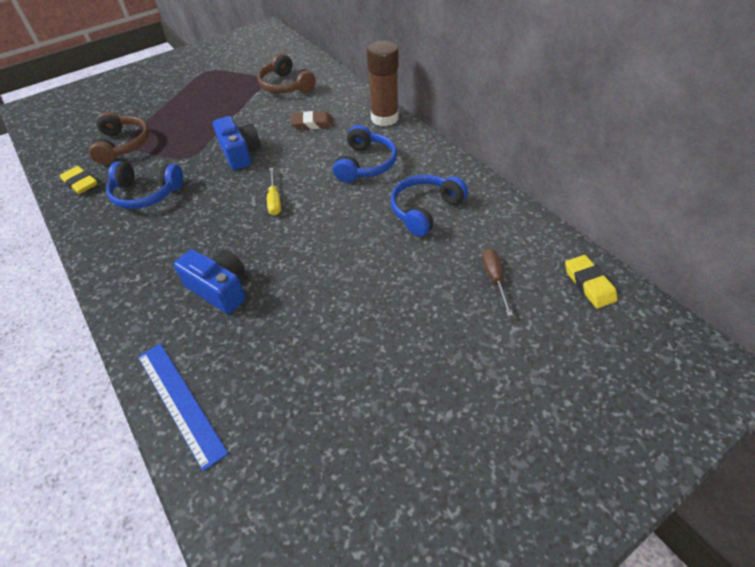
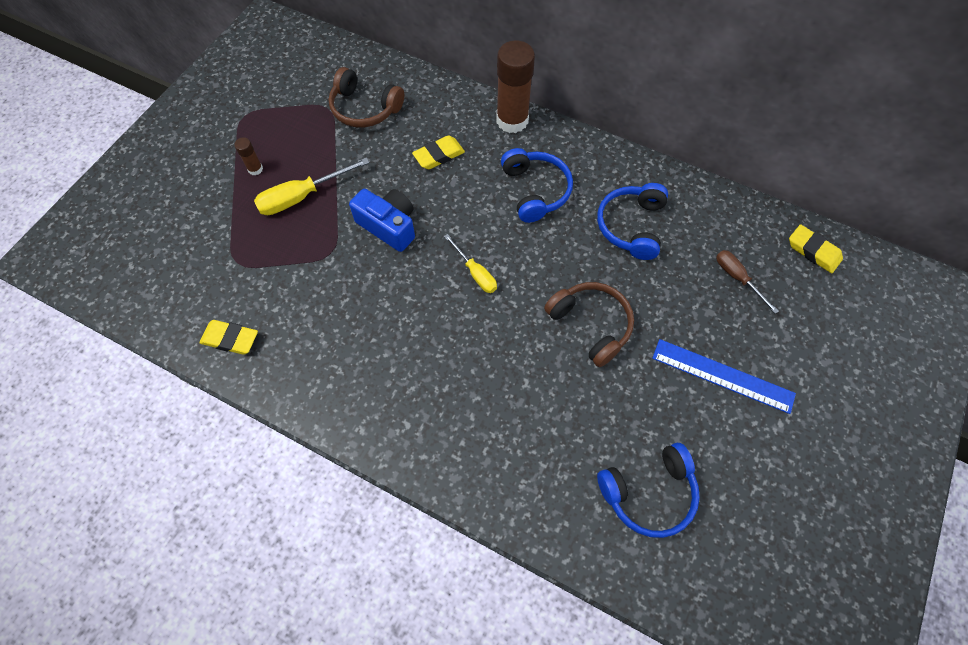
camera: 30 degrees left, 15 degrees up
brown headphones [89,112,150,164] -> brown headphones moved to [544,282,634,367]
blue headphones [106,161,183,209] -> blue headphones moved to [597,443,700,538]
blue ruler [138,343,229,471] -> blue ruler moved to [652,339,796,414]
blue camera [174,249,246,314] -> none
brown eraser [291,111,333,130] -> yellow eraser [412,135,465,169]
none -> brown glue stick [234,137,263,175]
none -> yellow screwdriver [254,157,369,215]

